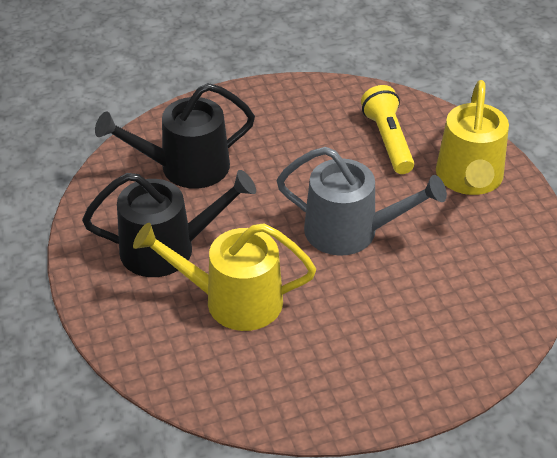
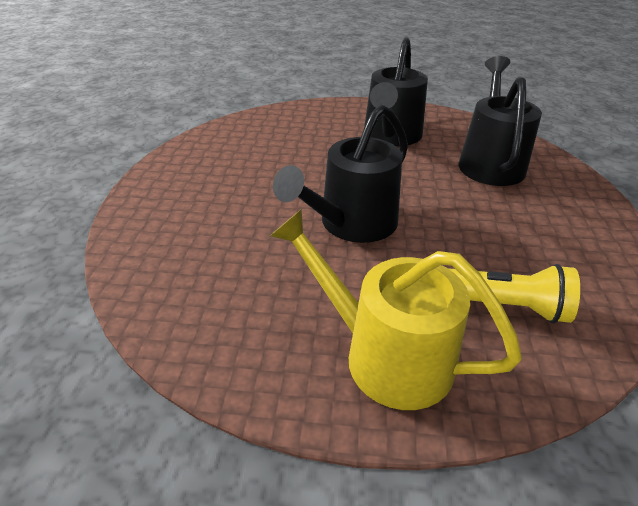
camera: 115 degrees right, 5 degrees down
yellow watering can [133,223,316,331] -> none
grey watering can [276,147,447,256] -> black watering can [273,105,408,243]

